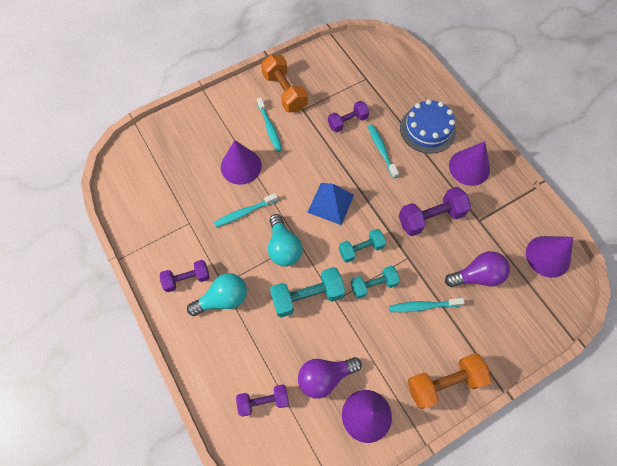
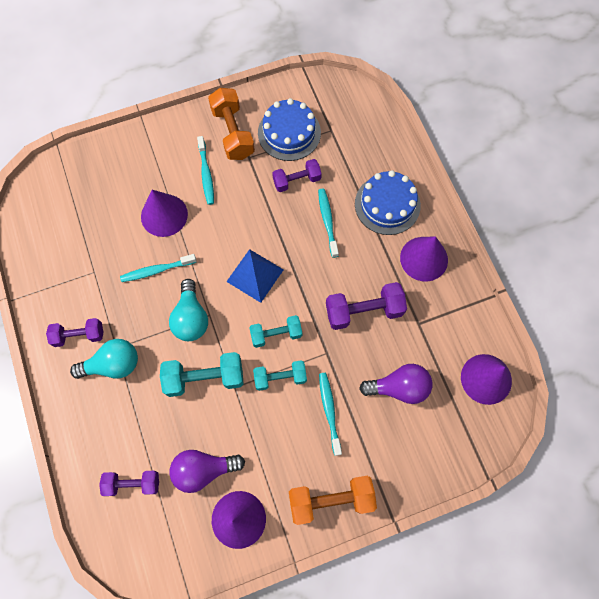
camera: 10 degrees right, 5 degrees up
turquoise toothbrush [389,298,465,312] -> turquoise toothbrush turned 75 degrees clockwise [319,373,342,456]
none -> blue cake [258,98,321,161]

